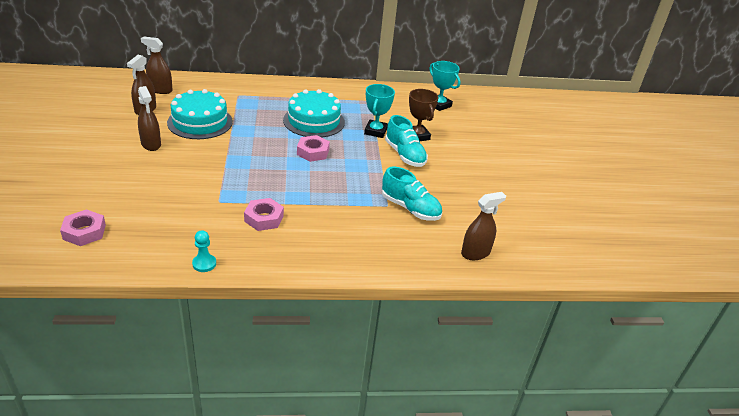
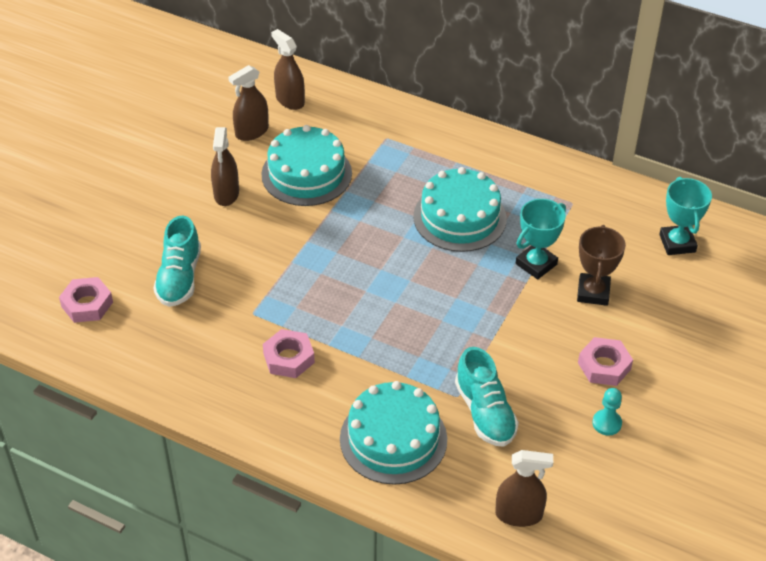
camera: 35 degrees right, 10 degrees up
turquoise pawn [192,230,216,272] -> turquoise pawn moved to [592,388,622,436]
pink nut [297,135,330,162] -> pink nut moved to [578,337,633,386]
turquoise shoe [385,115,428,167] -> turquoise shoe moved to [153,215,201,307]
none -> turquoise cake [340,381,447,485]

